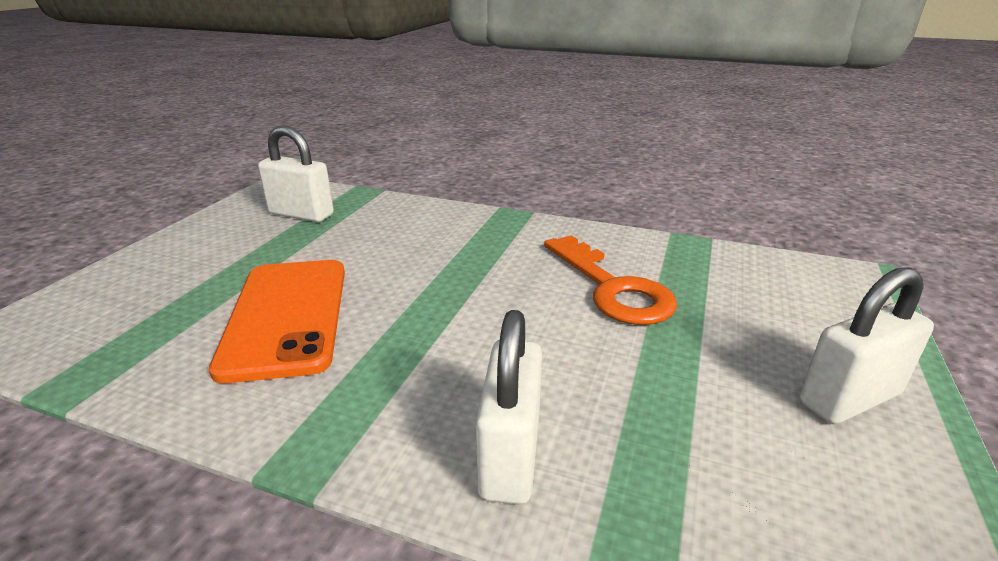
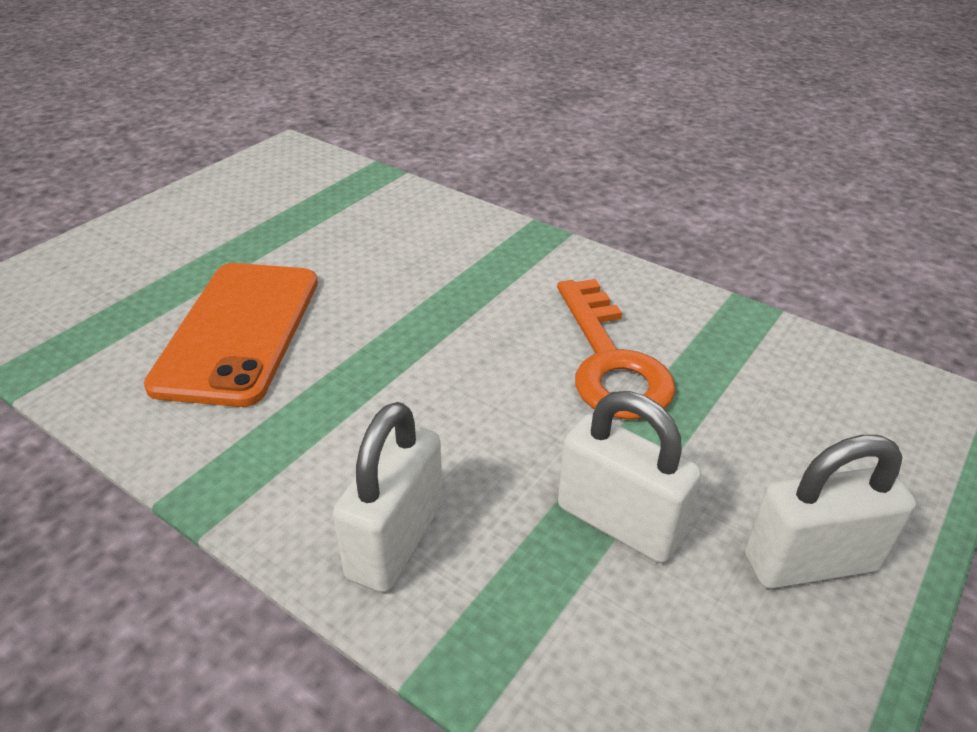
camera: 15 degrees right, 10 degrees up
white padlock [258,125,334,222] -> white padlock moved to [558,391,701,563]

